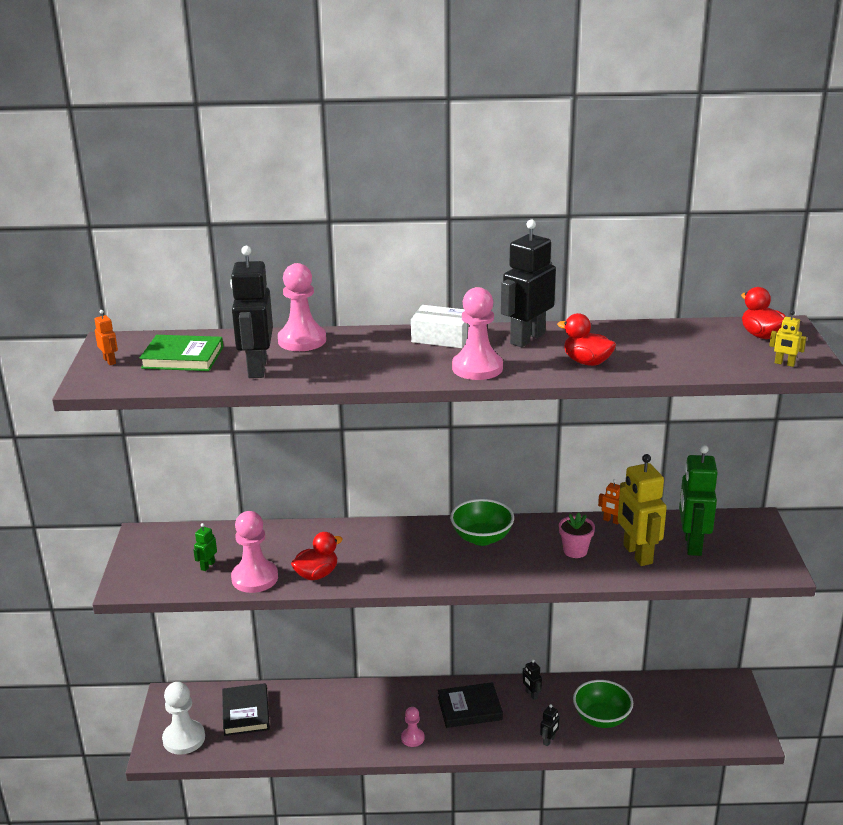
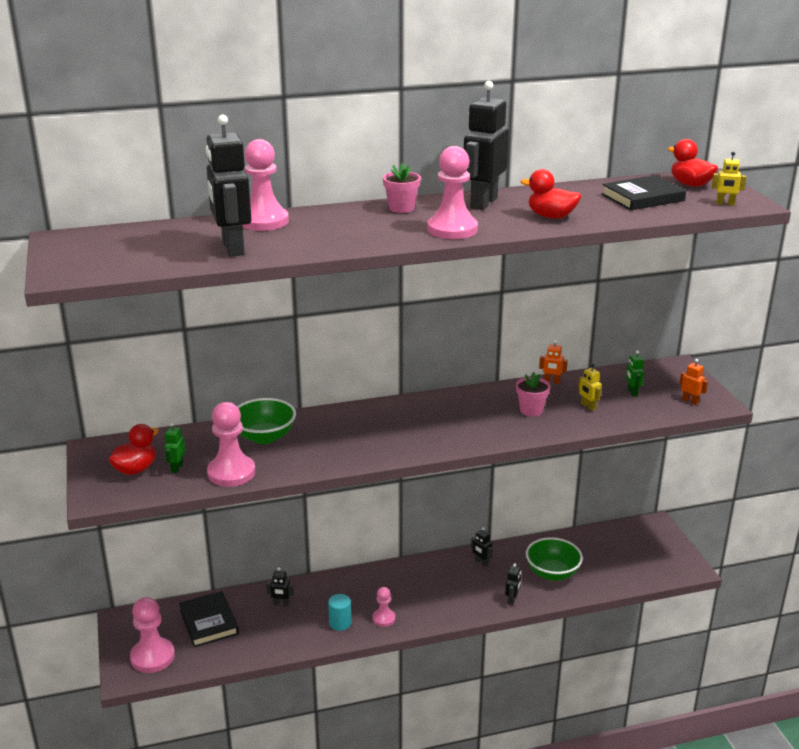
camera: 15 degrees left, 0 degrees up
orange robot [95,310,118,365] -> orange robot moved to [680,359,708,405]
green book [139,335,223,371] -> none
white pawn [162,682,205,755] -> pink pawn [130,597,175,673]
red duck [291,532,343,580] -> red duck moved to [109,424,159,475]
white box [411,305,469,348] -> pink flower pot [383,163,421,213]
black book [438,682,503,728] -> black book moved to [601,175,686,210]
green bowl [450,499,514,546] -> green bowl moved to [237,398,296,444]
yellow robot [618,454,667,566] -> yellow robot [578,364,602,411], size x0.44
green robot [679,445,718,556] -> green robot [626,350,644,397], size x0.44
none -> black robot [266,567,294,606]
none -> turquoise cylinder [328,594,351,631]

